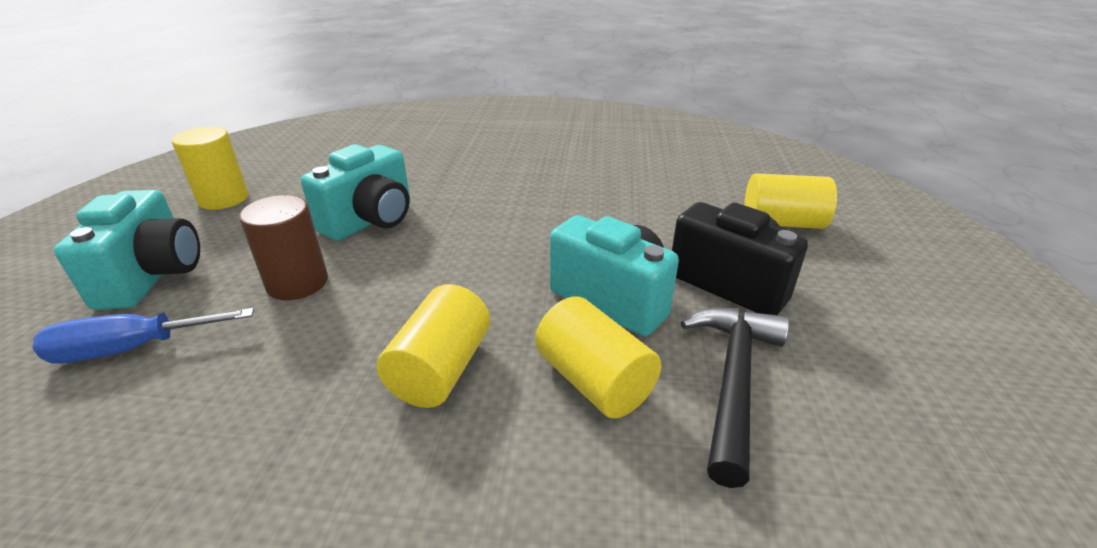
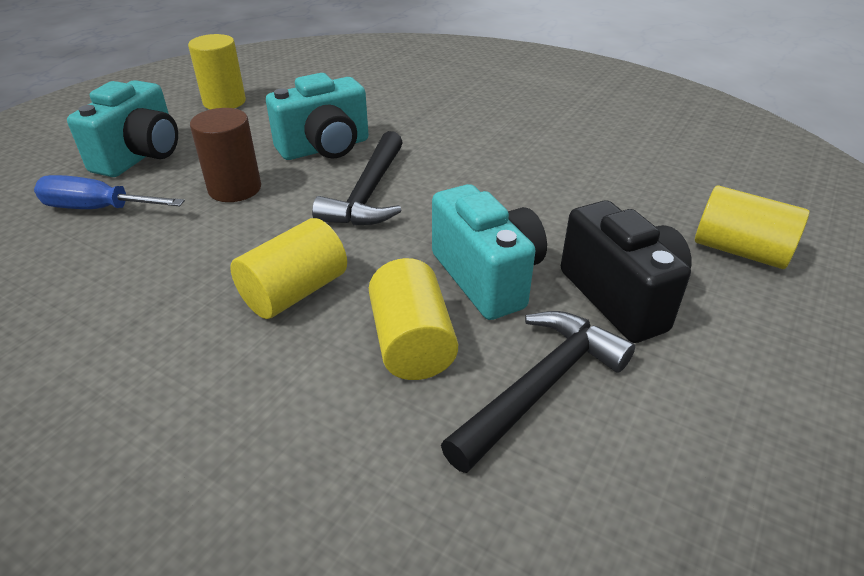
camera: 25 degrees right, 5 degrees up
none -> black hammer [312,131,403,226]

